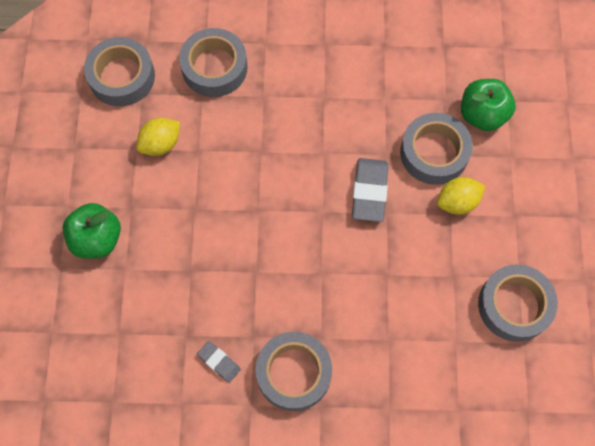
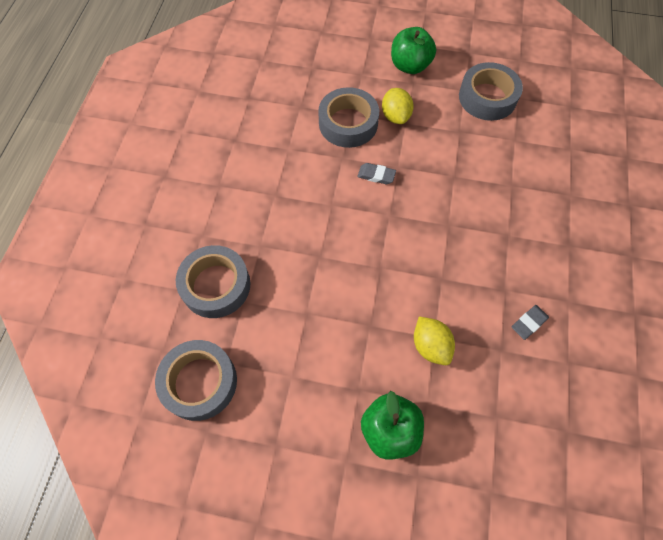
camera: 80 degrees left, 5 degrees down
yellow lemon [136,118,180,156] -> yellow lemon moved to [414,316,455,365]
grey tape [256,332,332,411] -> none
grey eraser [352,158,388,222] -> grey eraser [357,163,396,184], size x0.57
green apple [461,79,516,131] -> green apple moved to [391,27,436,74]

